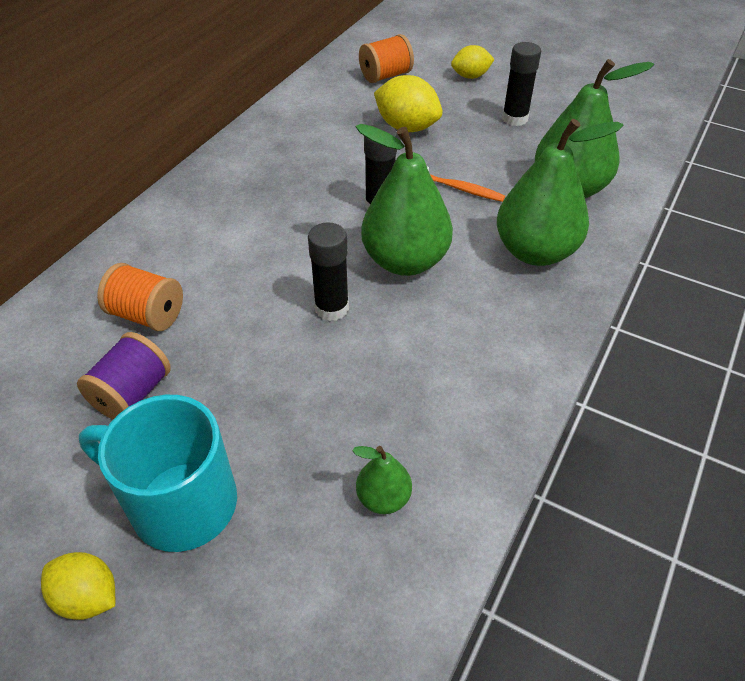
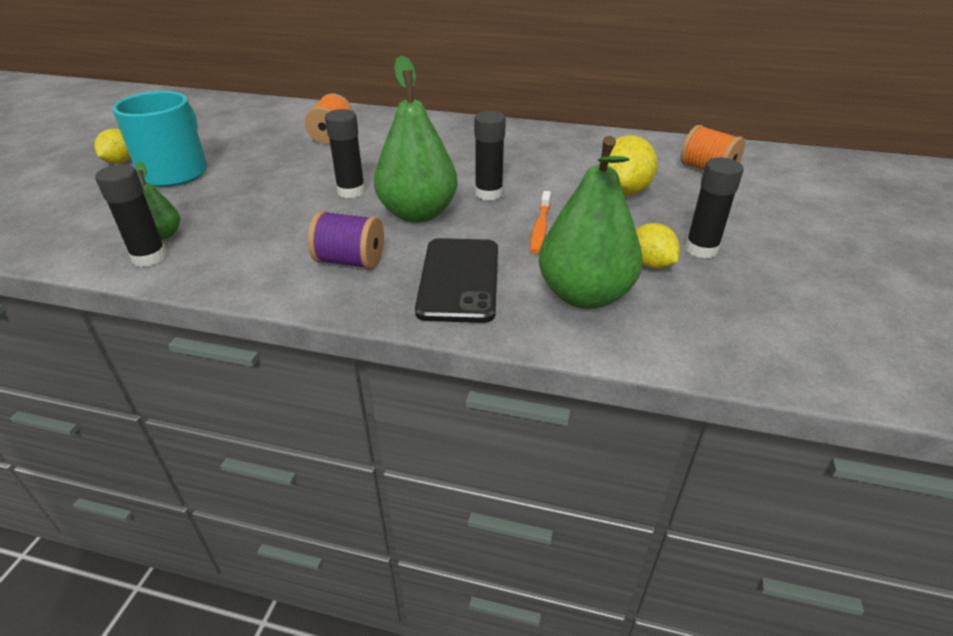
camera: 75 degrees right, 10 degrees down
purple spool [77,332,171,419] -> purple spool moved to [308,211,384,269]
yellow lemon [451,45,495,79] -> yellow lemon moved to [636,223,680,269]
green pear [497,119,624,266] -> black phone [415,238,498,323]
none -> black glue stick [95,164,167,267]

